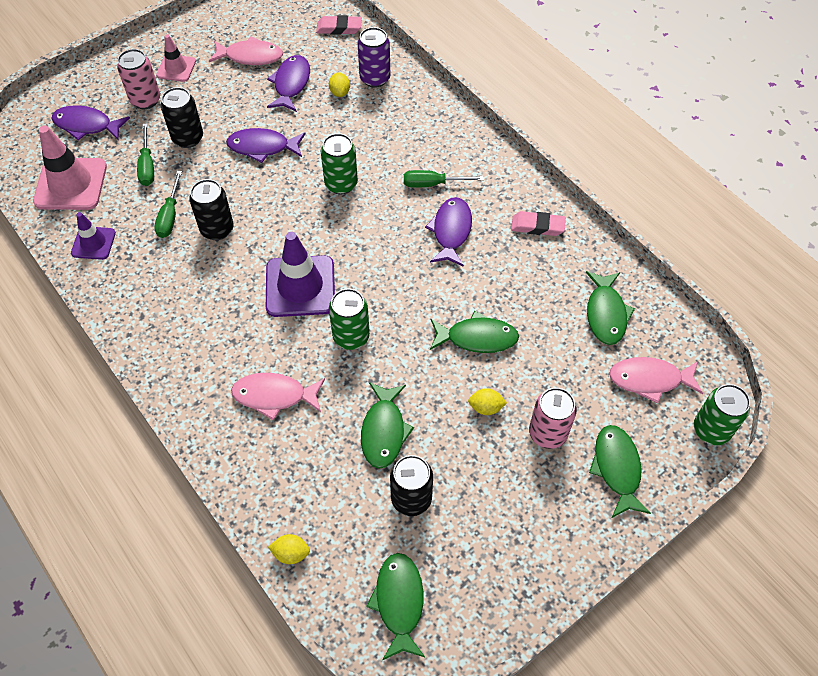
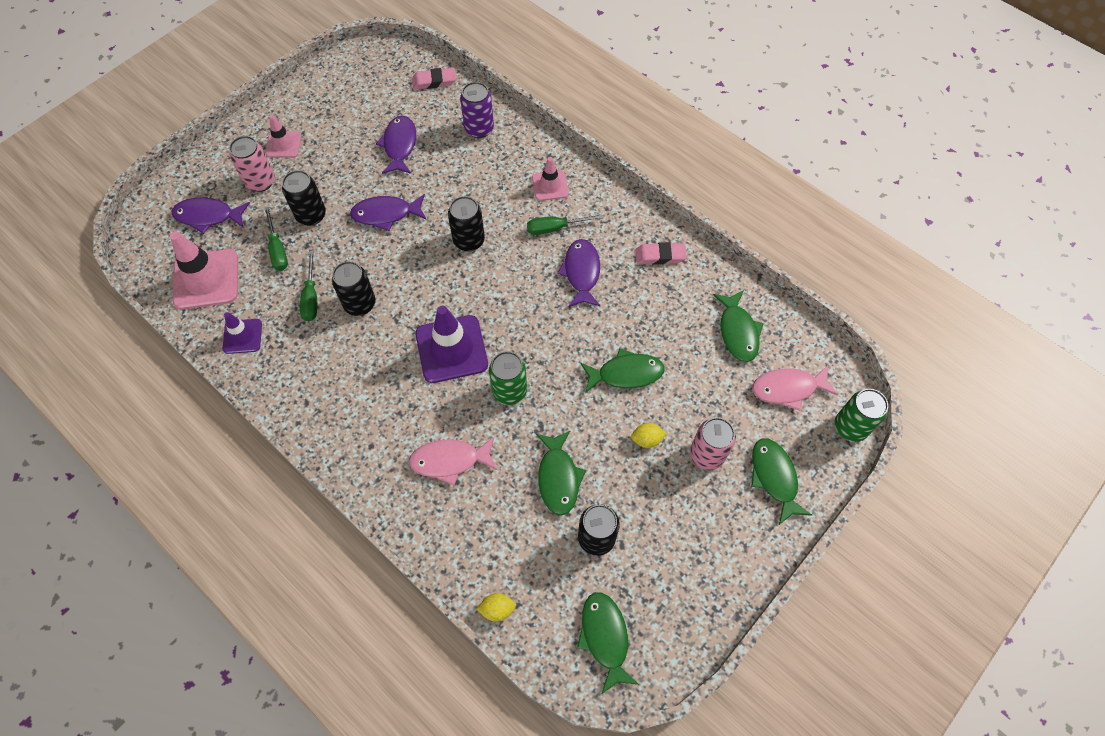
camera: 10 degrees left, 5 degrees up
pink fish [209,36,283,65] -> none
green can [321,133,358,194] -> black can [448,196,485,252]
yellow lemon [329,73,350,97] -> none
none -> pink traffic cone [532,157,568,201]

